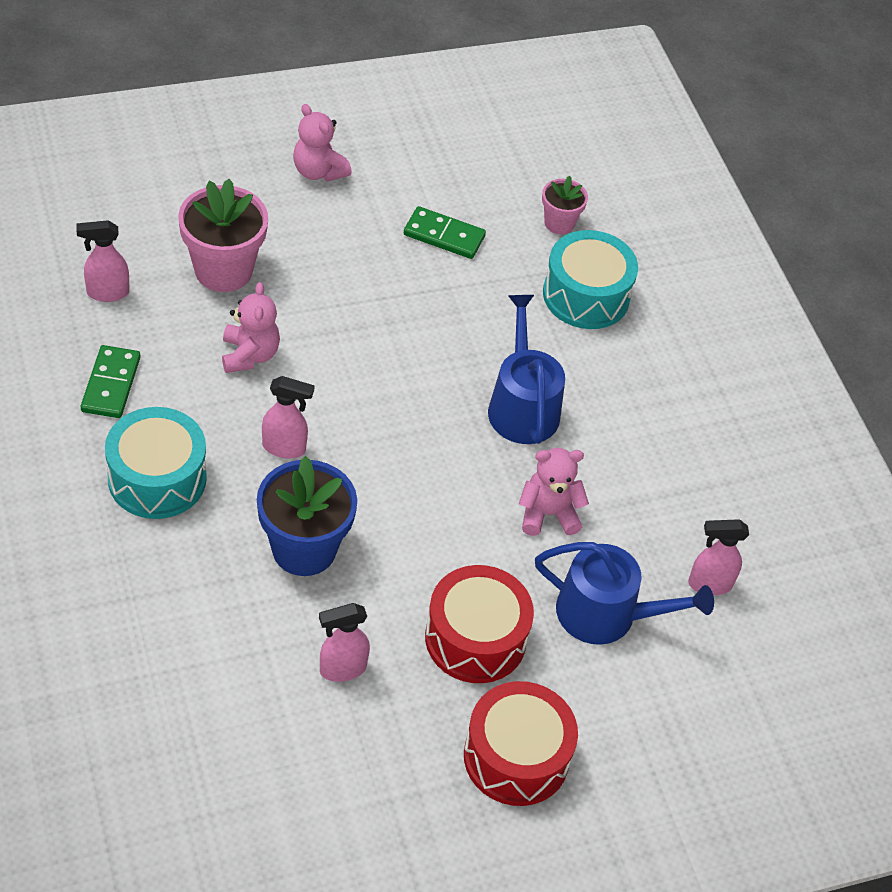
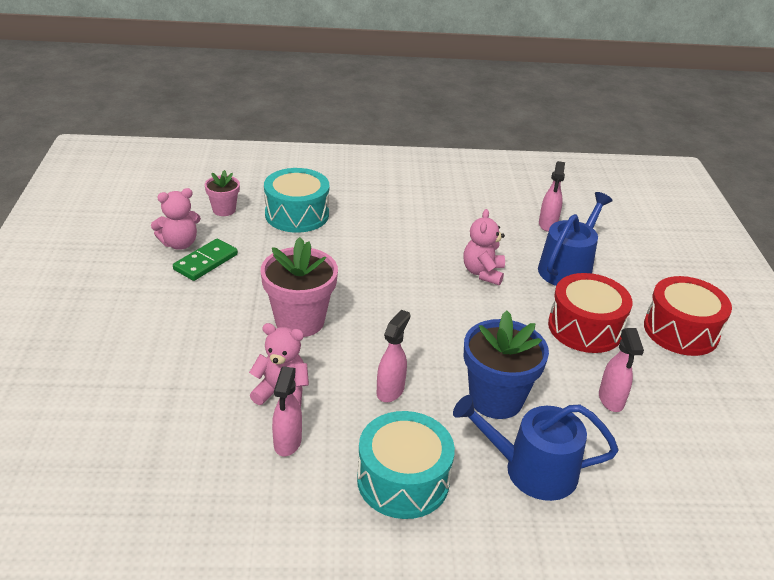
camera: 70 degrees left, 15 degrees down
pink spray bottle [77,220,129,302] -> pink spray bottle moved to [272,366,302,456]
green domino [81,345,141,418] -> none
pink flower pot [178,179,268,292] -> pink flower pot moved to [261,237,338,337]
pink teddy bear [293,104,352,182] -> pink teddy bear moved to [151,188,201,250]
blue watering can [488,295,565,444] -> blue watering can moved to [453,395,619,501]

